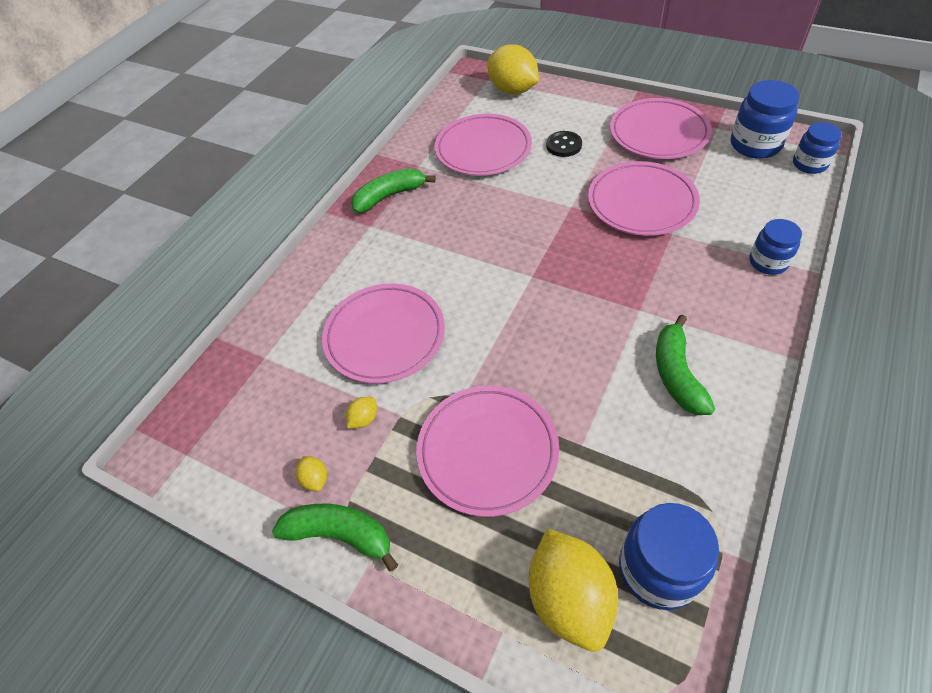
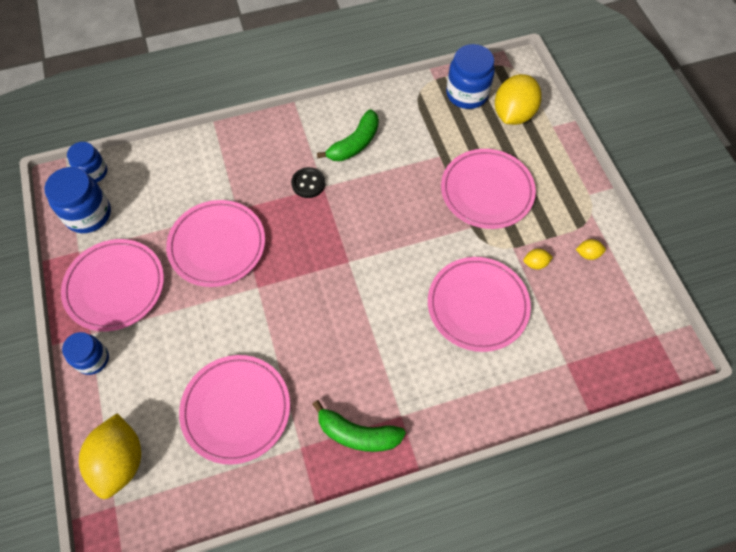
camera: 140 degrees left, 10 degrees up
green banana [272,504,398,572] -> none
yellow lemon [296,456,327,491] -> yellow lemon turned 75 degrees clockwise [576,239,606,260]
black button [546,131,582,157] -> black button moved to [291,167,325,198]
blue jar [749,219,802,275] -> blue jar moved to [62,332,109,375]

